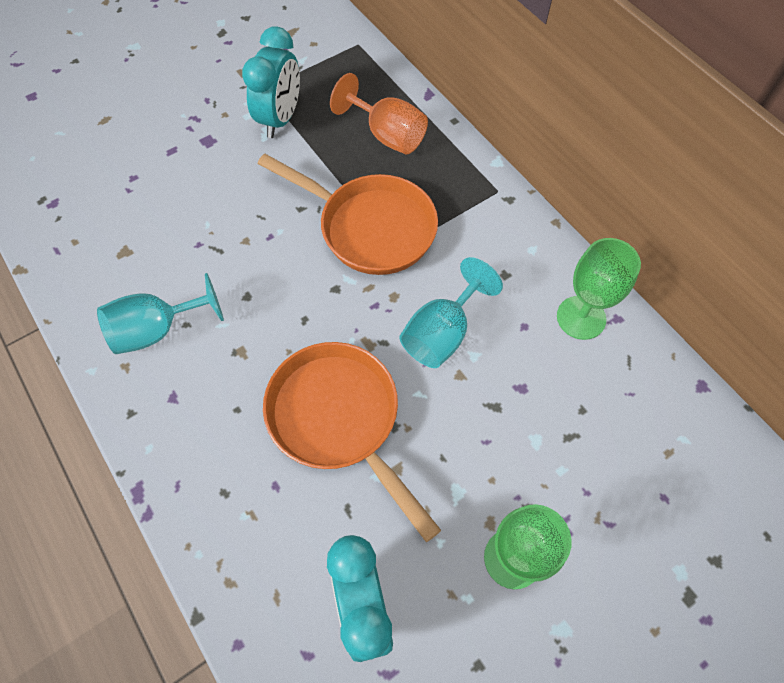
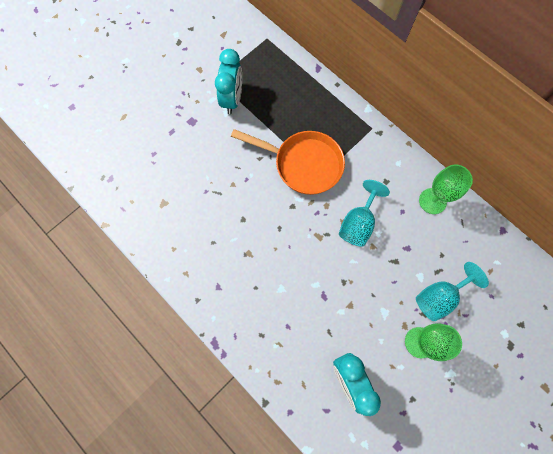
camera: 10 degrees left, 10 degrees up
turquoise goblet [97,273,224,354] -> turquoise goblet moved to [416,262,489,321]
orange pan [263,342,441,542] -> none
orange goblet [330,73,428,154] -> none

